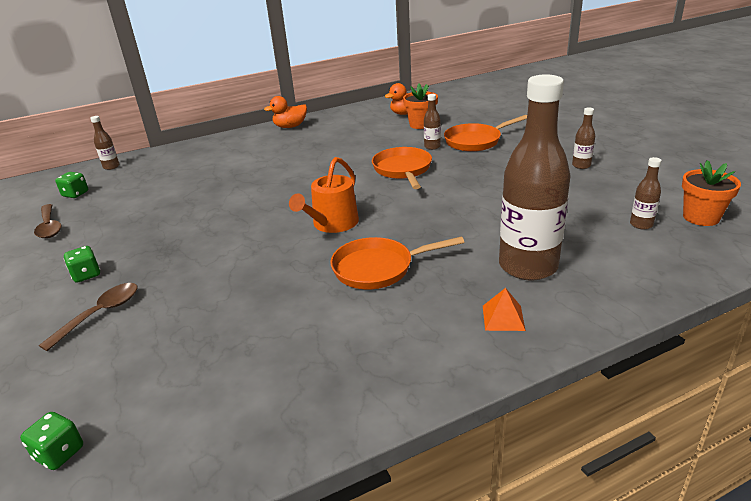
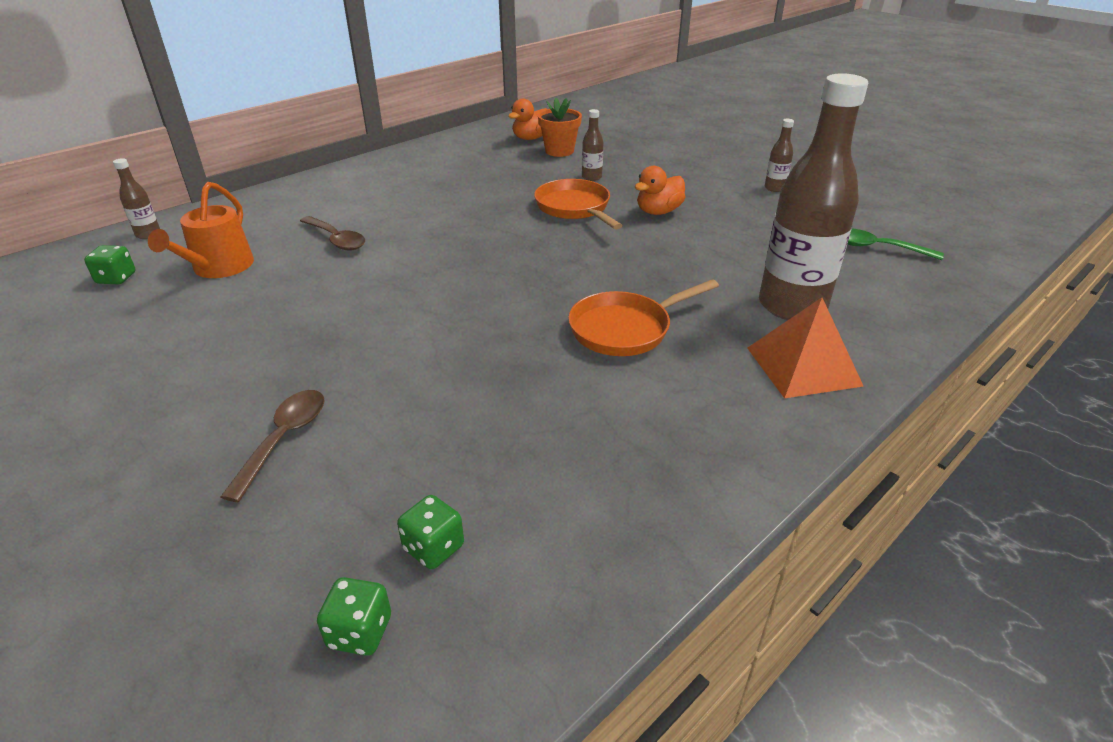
camera: 20 degrees left, 5 degrees up
brown spoon [34,204,62,238] -> brown spoon moved to [300,216,365,251]
green dice [64,246,100,283] -> green dice moved to [397,495,464,569]
orange duck [264,96,307,128] -> orange duck moved to [635,166,685,215]
orange watering can [289,157,359,233] -> orange watering can moved to [148,182,254,278]
orange pan [444,115,527,152] -> none
orange pyramid [483,288,526,331] -> orange pyramid [747,298,864,398], size x1.85
brown bottle [630,157,662,230] -> green spoon [848,228,944,260]
orange flower pot [682,160,741,226] -> none

